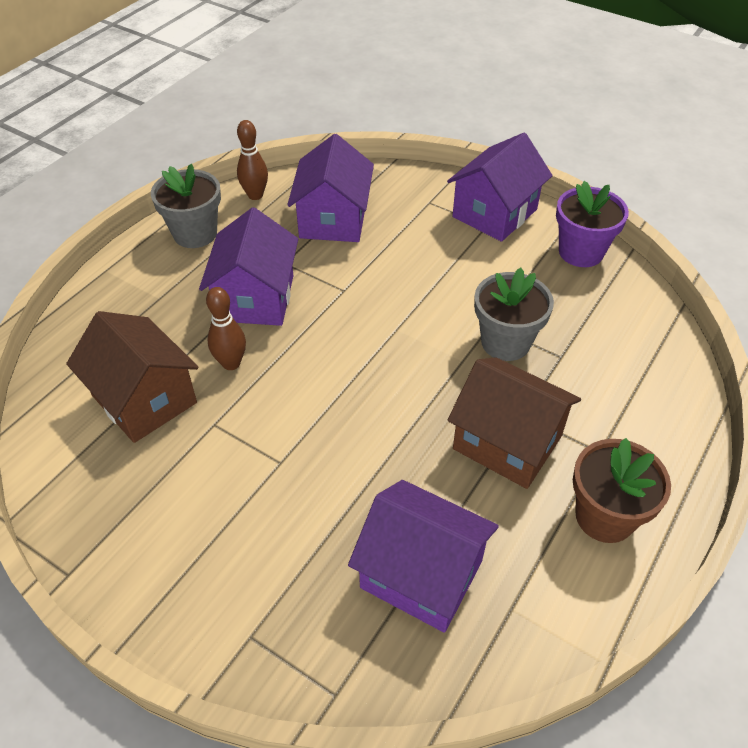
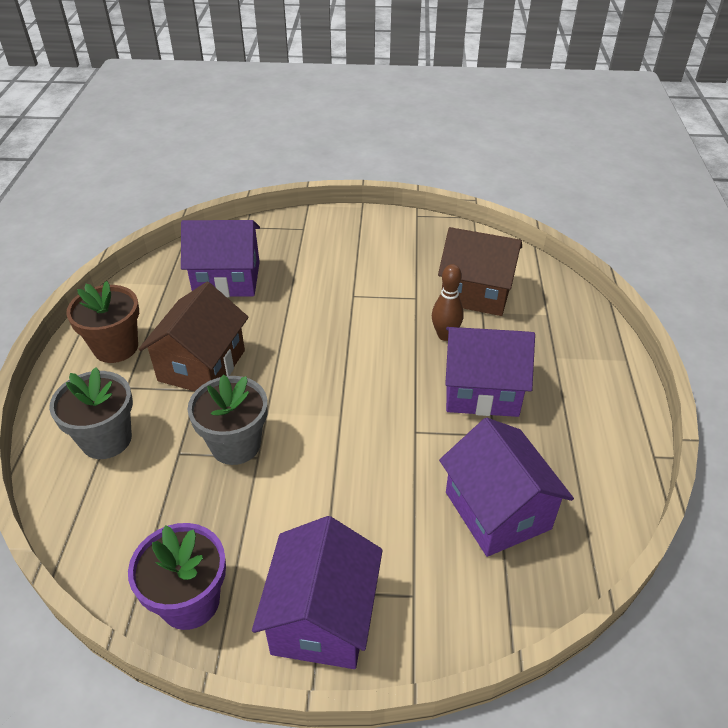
camera: 150 degrees right, 5 degrees down
grey flower pot [151,164,221,248] -> grey flower pot moved to [49,367,133,459]
purple house [199,207,298,326] -> purple house turned 60 degrees counterclockwise [445,327,535,417]
brown bowling pin [237,120,268,200] -> none
brown house [448,357,581,489] -> brown house turned 75 degrees counterclockwise [138,282,249,391]

